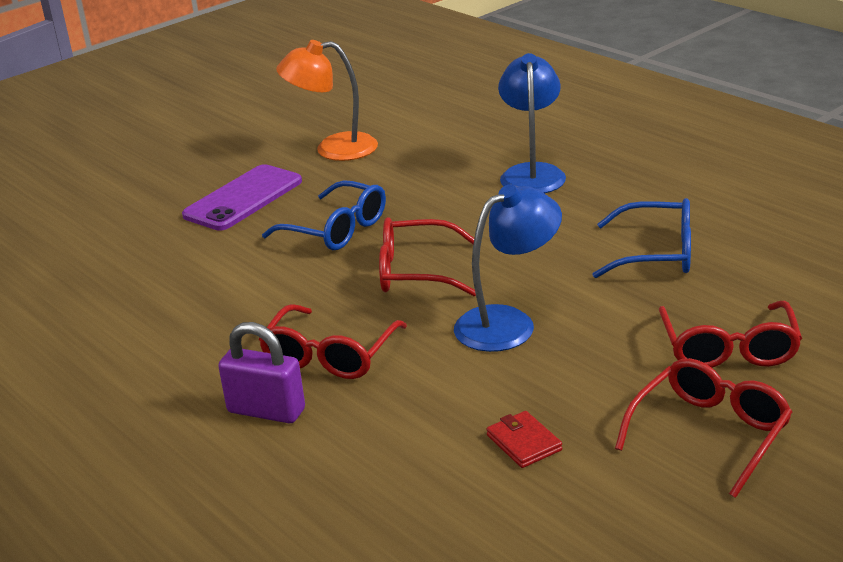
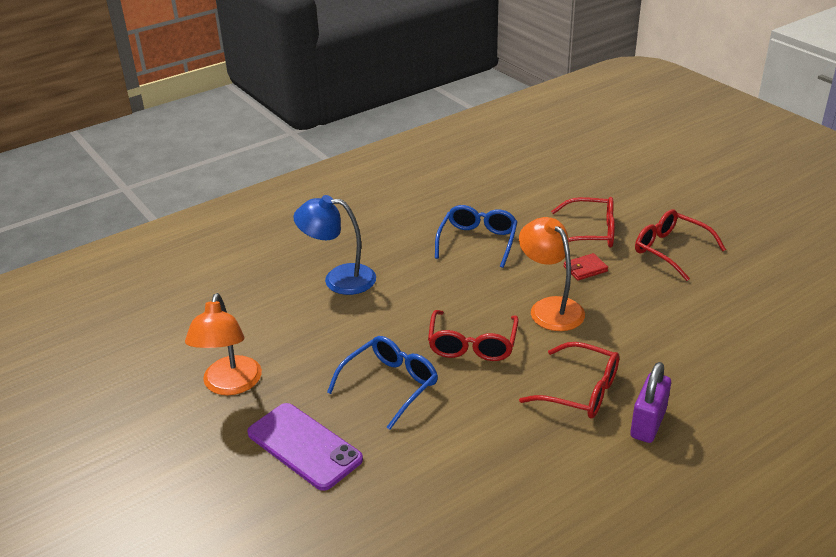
camera: 85 degrees left, 5 degrees up
blue lamp [454,184,562,352] -> orange lamp [519,217,585,331]
red wallet [486,411,562,468] -> red wallet moved to [564,253,608,280]

